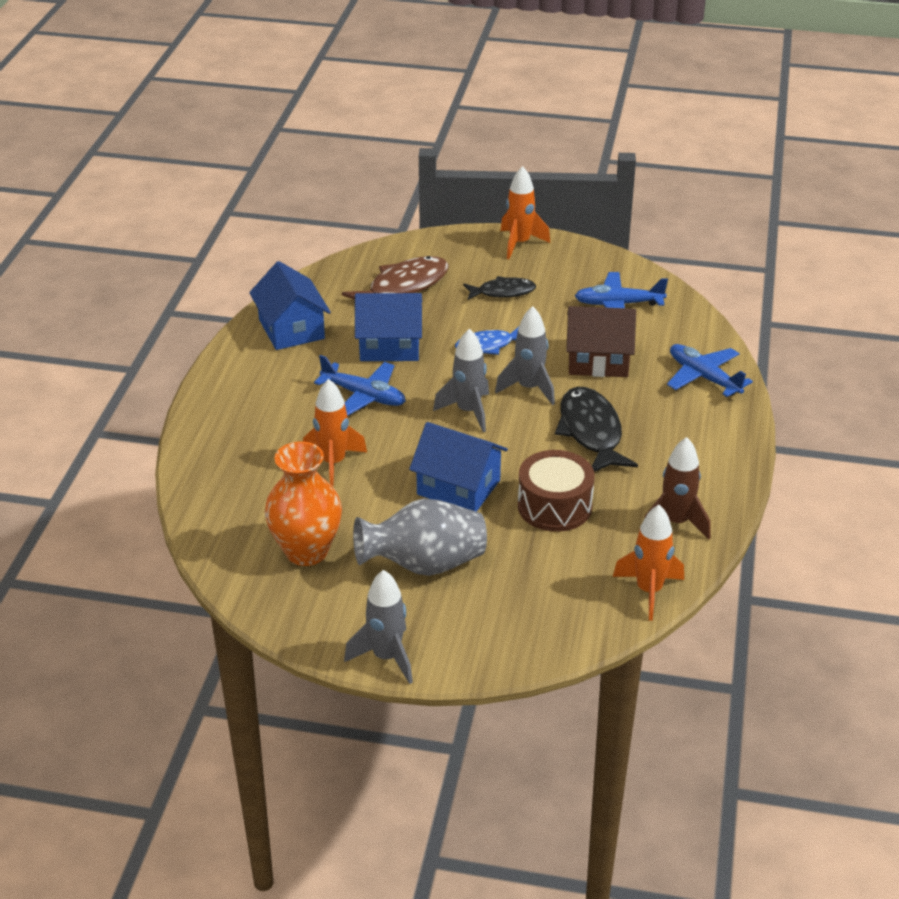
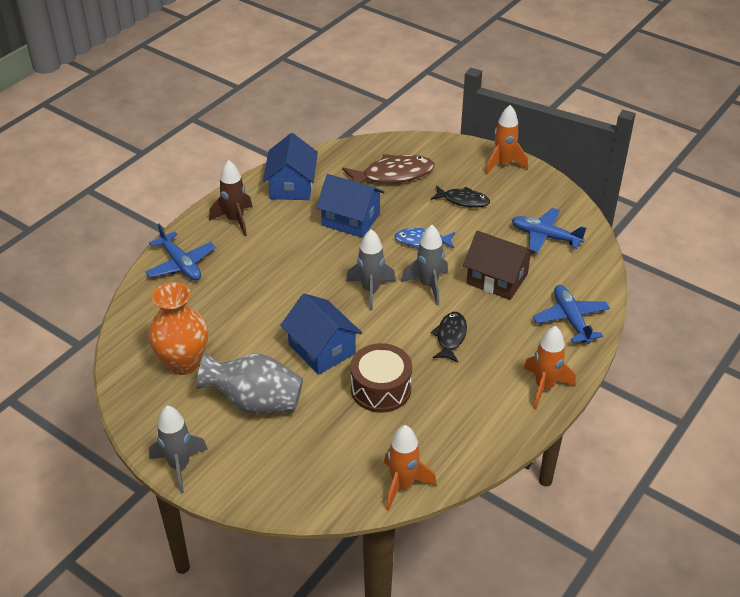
camera: 25 degrees right, 5 degrees up
orange rocket [303,379,367,487] -> orange rocket moved to [523,326,576,409]
blue plane [314,355,406,416] -> blue plane moved to [145,224,216,280]
black fish [555,387,638,472] -> black fish [431,312,467,362], size x0.62
brown rocket [644,437,711,539] -> brown rocket moved to [209,160,252,236]

